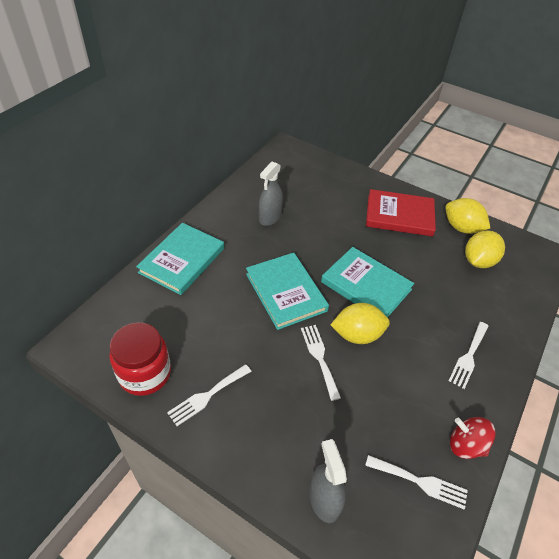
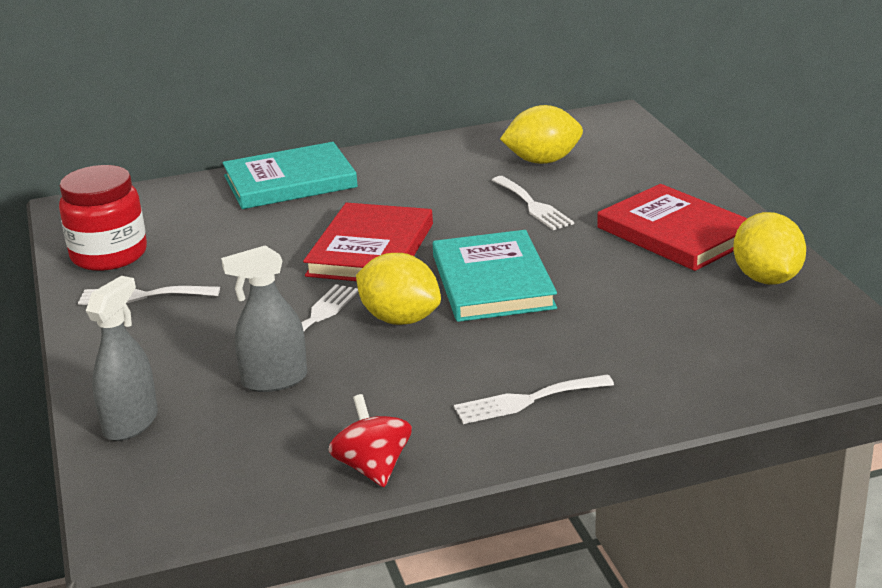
camera: 45 degrees right, 20 degrees down
turquoise book [246,252,329,330] -> red book [303,203,433,281]
grey spray bottle [259,161,283,226] -> grey spray bottle moved to [221,245,307,392]
white fork [365,455,468,509] -> white fork moved to [492,176,574,230]
yellow lemon [465,230,505,268] -> yellow lemon moved to [500,105,583,164]

